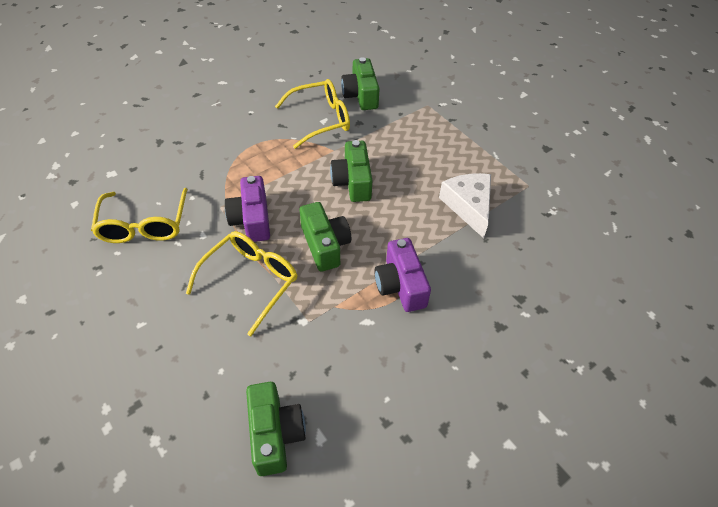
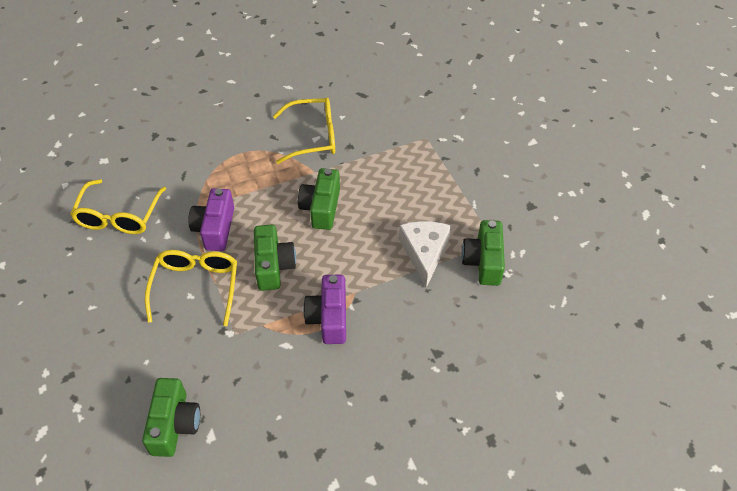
camera: 15 degrees right, 0 degrees up
yellow glasses [186,231,297,336] -> yellow glasses turned 45 degrees counterclockwise [145,250,237,326]
green camera [341,57,380,110] -> green camera moved to [461,220,505,286]

